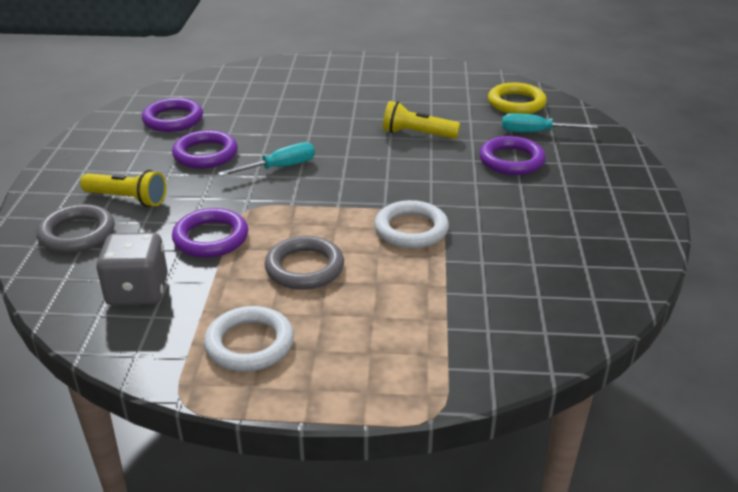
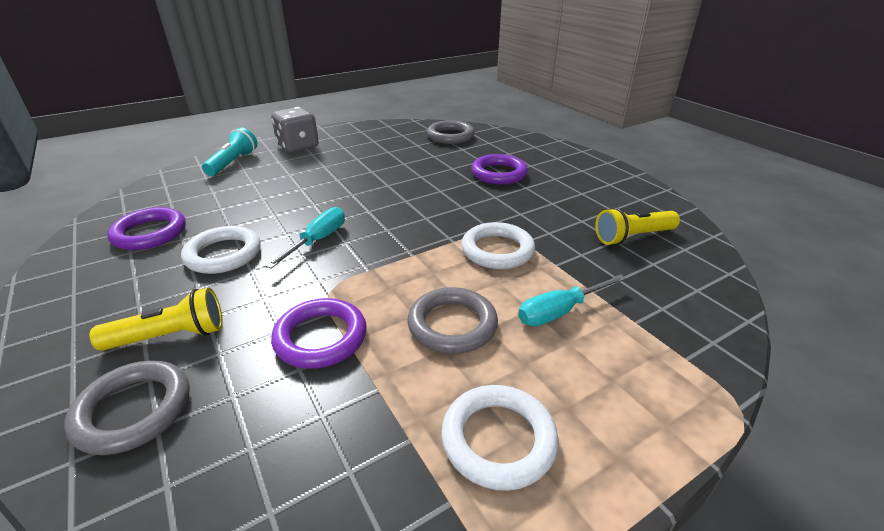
camera: 35 degrees left, 0 degrees up
grey dice [96,232,168,306] -> grey dice moved to [271,107,319,152]
purple ring [172,130,238,168] -> white ring [181,226,261,274]
yellow flashlight [383,101,460,139] -> yellow flashlight moved to [595,208,680,245]
yellow ring [488,83,547,114] -> grey ring [427,120,475,144]
turquoise screwdriver [502,113,598,132] -> turquoise screwdriver moved to [518,274,626,326]
none -> turquoise flashlight [202,128,257,176]

